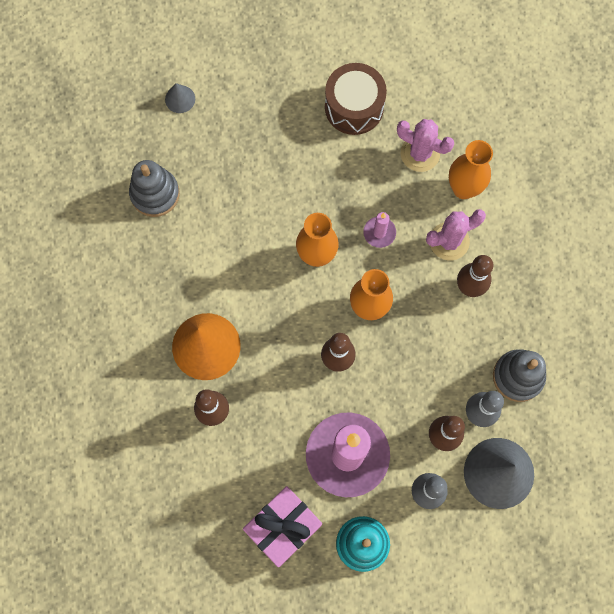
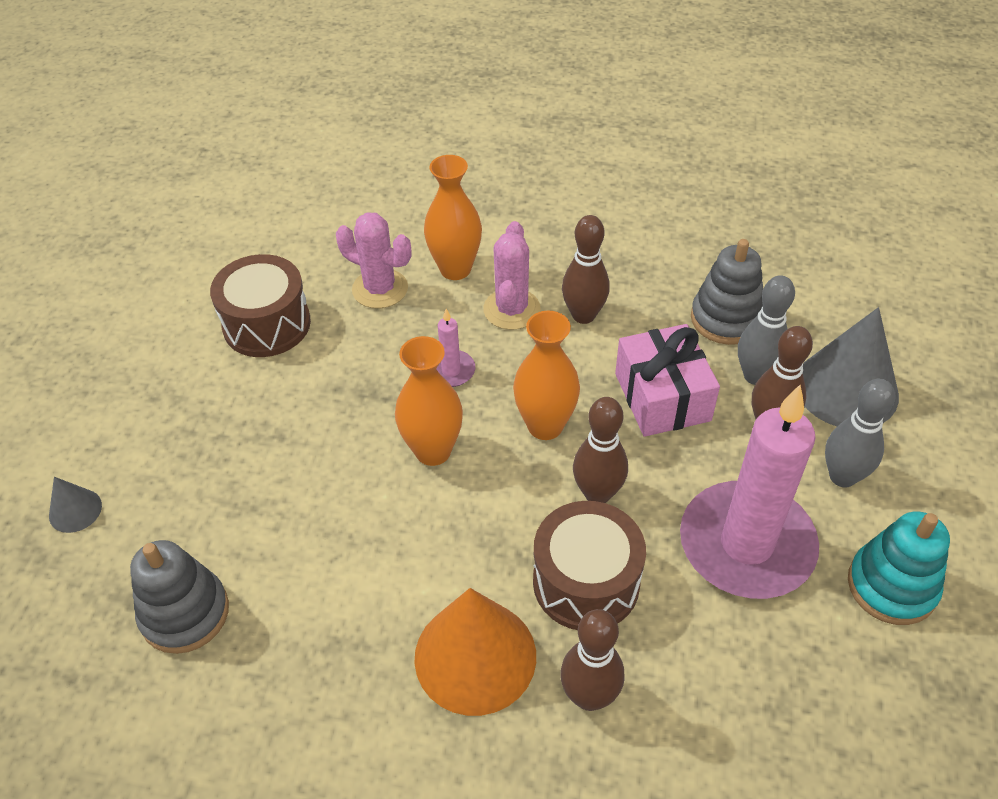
camera: 60 degrees left, 25 degrees down
pink gift [243,486,322,567] -> pink gift moved to [615,324,720,437]
pink cactus [397,119,454,172] -> pink cactus turned 60 degrees clockwise [336,212,411,309]
none -> brown drum [533,501,646,630]

